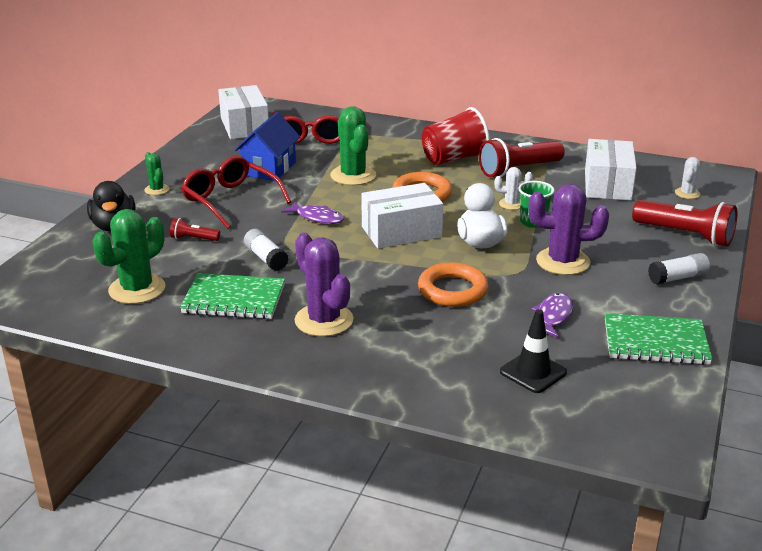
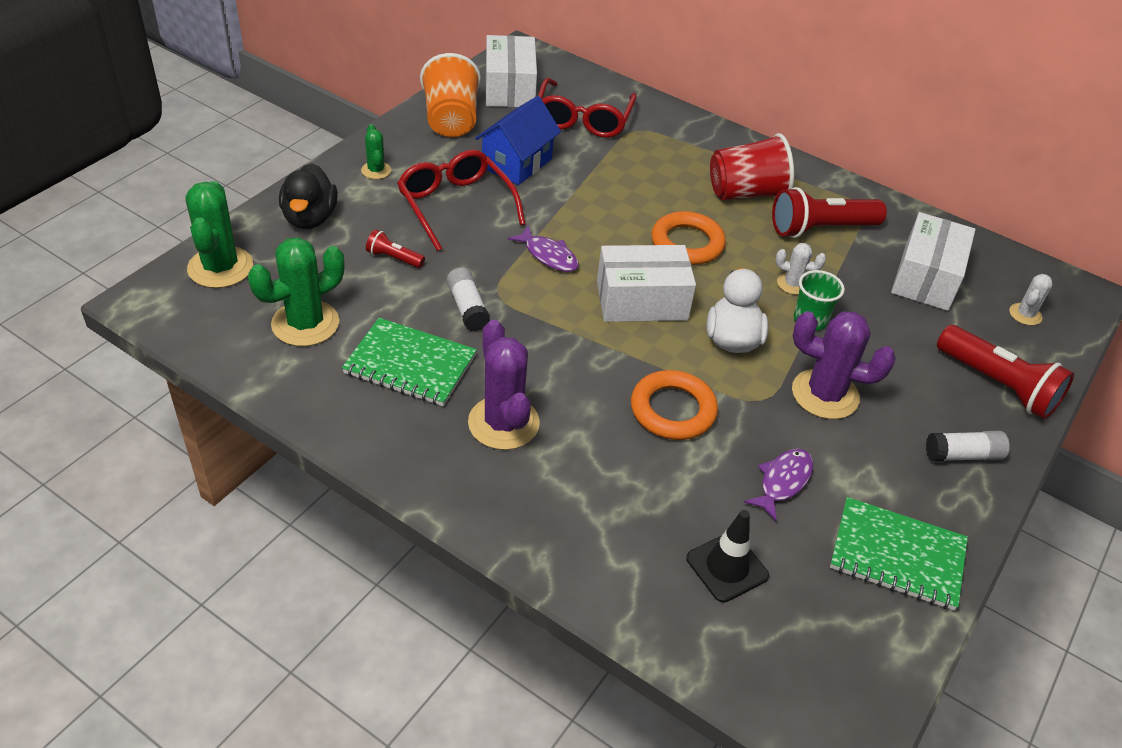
camera: 10 degrees right, 15 degrees up
green cactus [330,106,376,185] -> green cactus moved to [186,181,253,288]
none -> orange cup [420,53,481,137]

